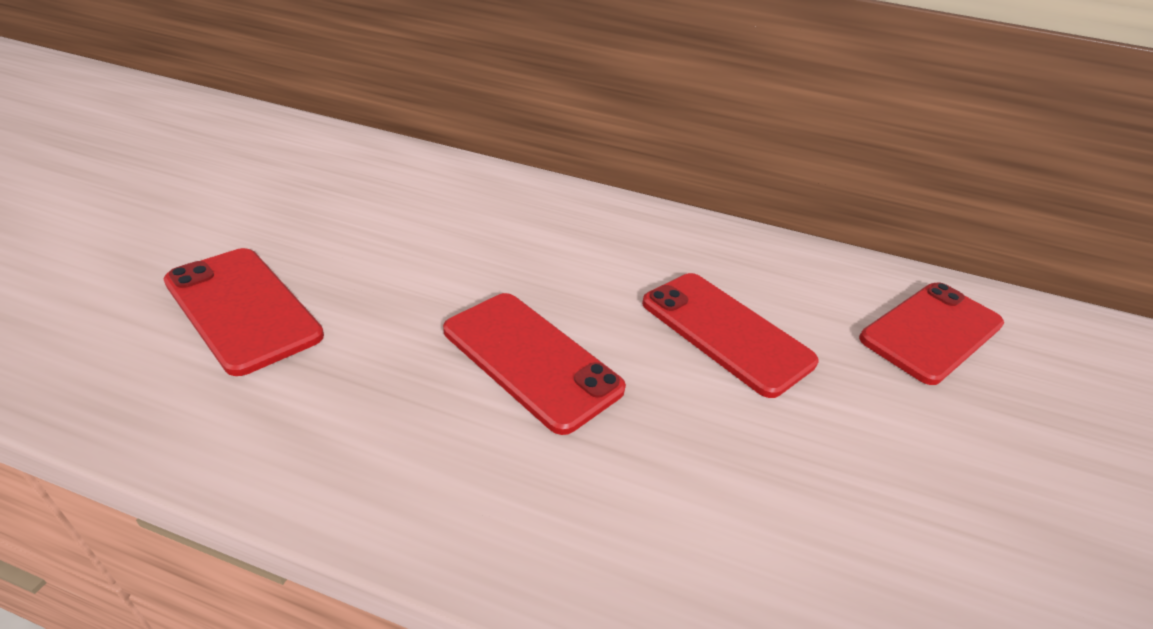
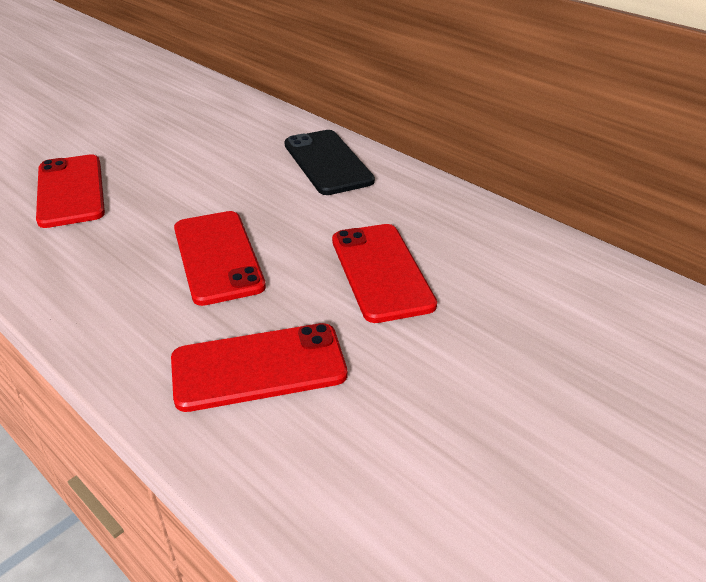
camera: 30 degrees right, 0 degrees up
red phone [859,282,1004,385] -> red phone moved to [171,323,347,412]
none -> black phone [284,130,375,195]

